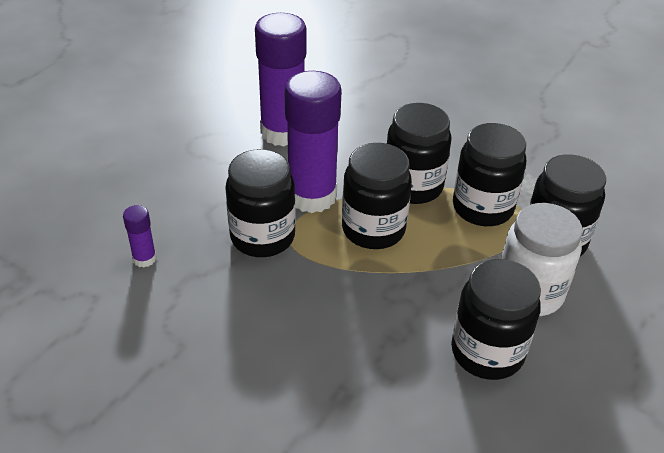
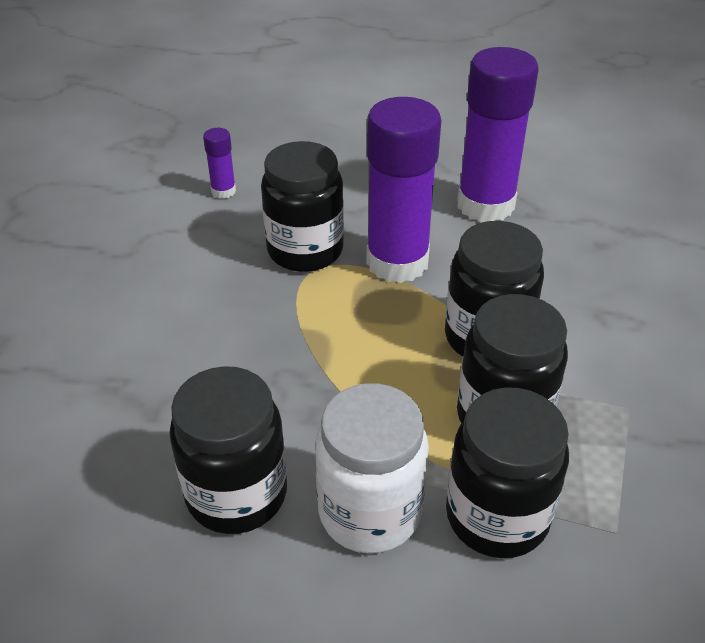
camera: 65 degrees right, 0 degrees up
black jar [342,143,412,249] -> none

